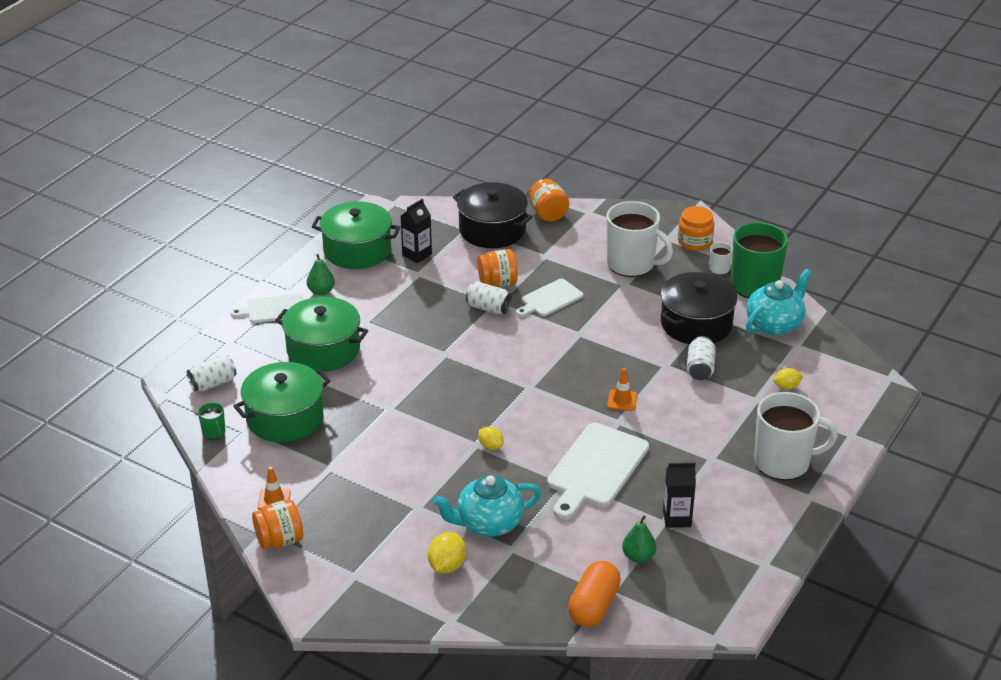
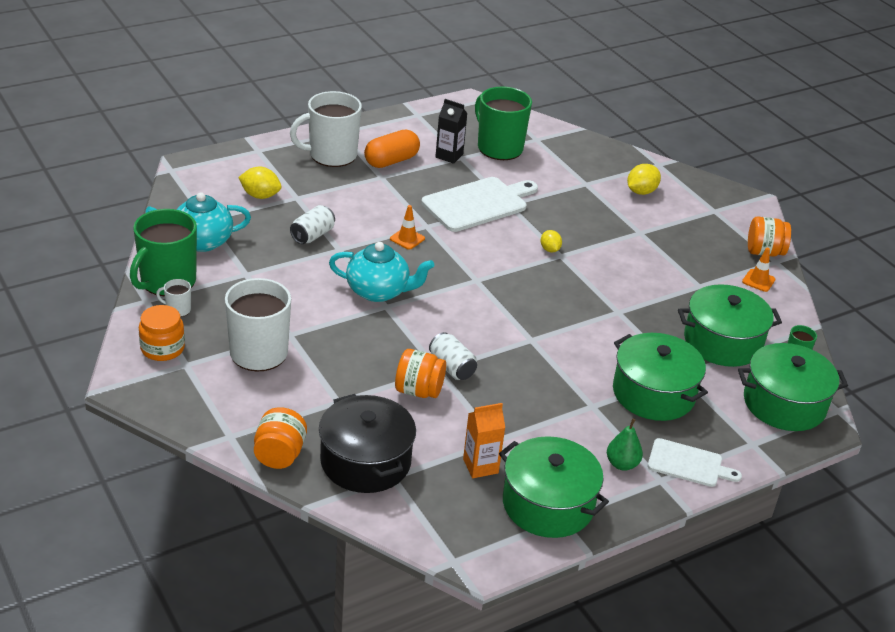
camera: 155 degrees left, 0 degrees up
white can [187,354,236,392] -> green pot [738,343,848,431]
black carton [401,199,432,263] -> orange carton [463,403,505,478]
turquoise teapot [433,475,542,537] -> turquoise teapot moved to [329,242,434,302]
white cutting board [516,279,583,317] -> none
orange capsule [568,561,621,627] -> orange capsule moved to [364,130,420,168]
green pear [622,515,656,563] -> green mug [475,87,532,160]
black pot [661,272,737,344] -> none
white mug [754,392,838,480] -> white mug turned 45 degrees counterclockwise [290,91,362,167]
yellow lemon [773,368,803,390] -> yellow lemon [238,167,281,199], size x1.54

